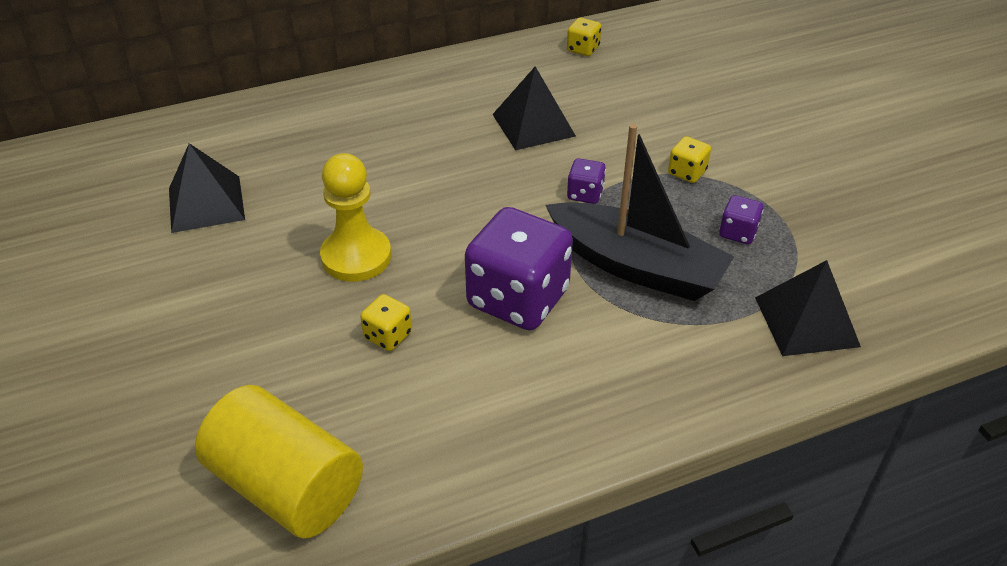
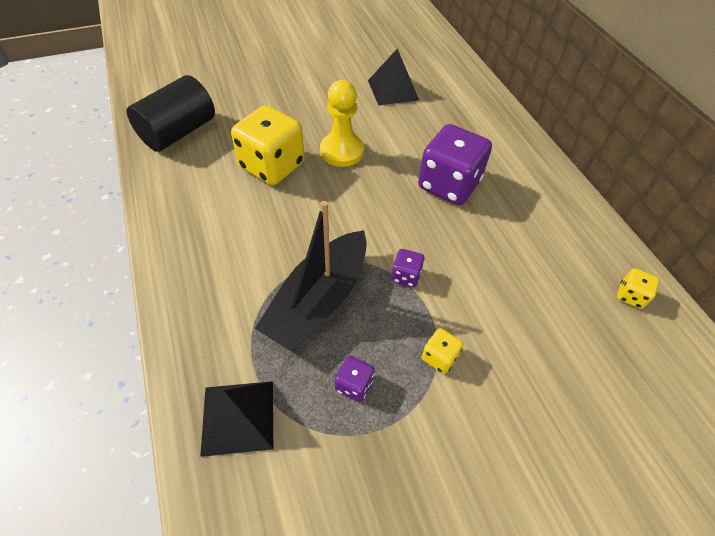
camera: 90 degrees right, 10 degrees up
yellow cylinder [195,385,363,539] -> black cylinder [126,75,215,152]
yellow dice [360,294,412,351] -> yellow dice [231,105,304,185], size x2.24
purple dice [465,207,573,330] -> purple dice moved to [418,124,492,205]
black pyramid [492,66,576,150] -> none

